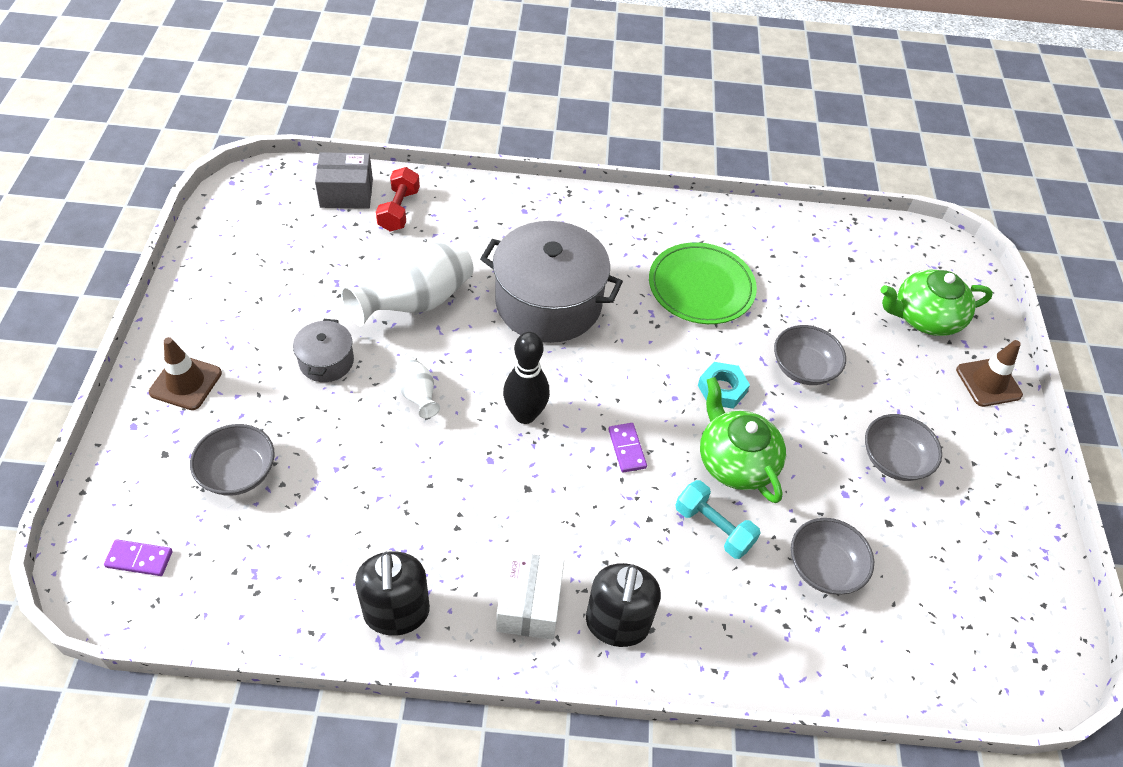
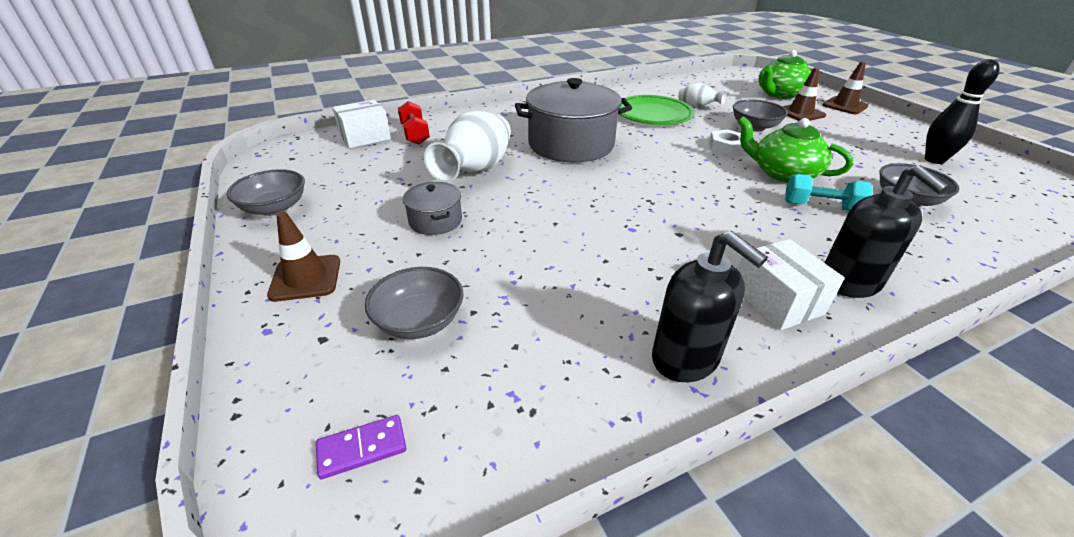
camera: 25 degrees left, 15 degrees down
grey box [315,152,373,209] -> white box [333,100,391,148]
white vase [397,356,440,419] -> white vase moved to [678,83,726,107]
black bowling pin [503,332,550,424] -> black bowling pin moved to [925,59,999,164]
purple domino [608,423,647,473] -> none
turquoise nut [698,362,750,409] -> white nut [709,129,746,156]
grey bowl [865,414,942,481] -> grey bowl moved to [227,169,305,216]
none -> brown traffic cone [783,67,826,121]

